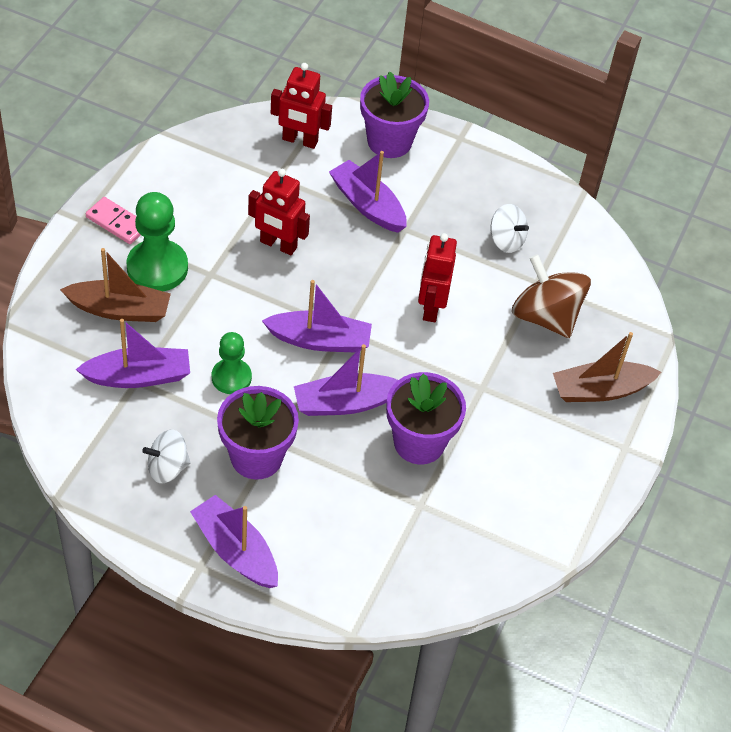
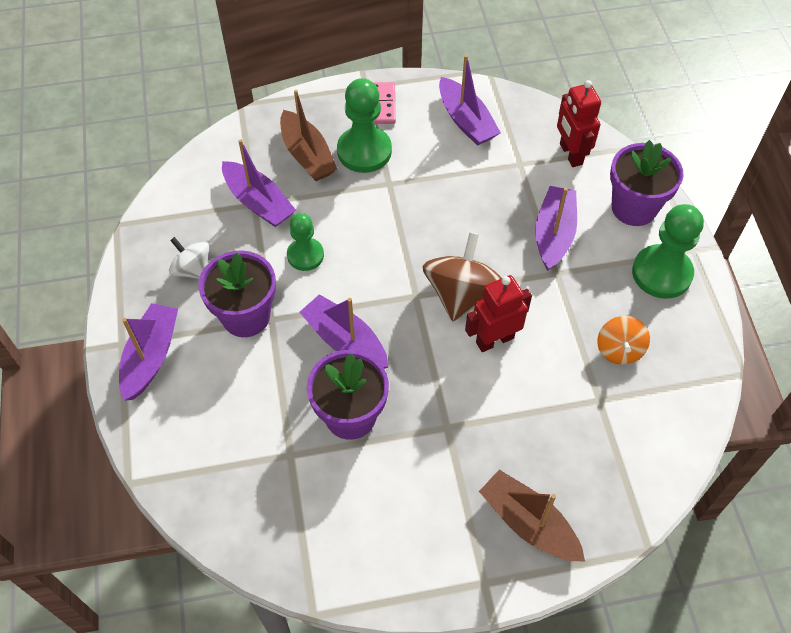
camera: 60 degrees right, 5 degrees up
red robot [248,169,310,255] -> none
purple boat [262,280,372,353] -> purple boat moved to [439,55,501,146]
white spinning top [490,204,529,253] -> orange spinning top [597,316,650,365]
brown spinning top [512,254,591,338] -> brown spinning top moved to [422,232,501,321]
none -> green pawn [632,204,704,299]

